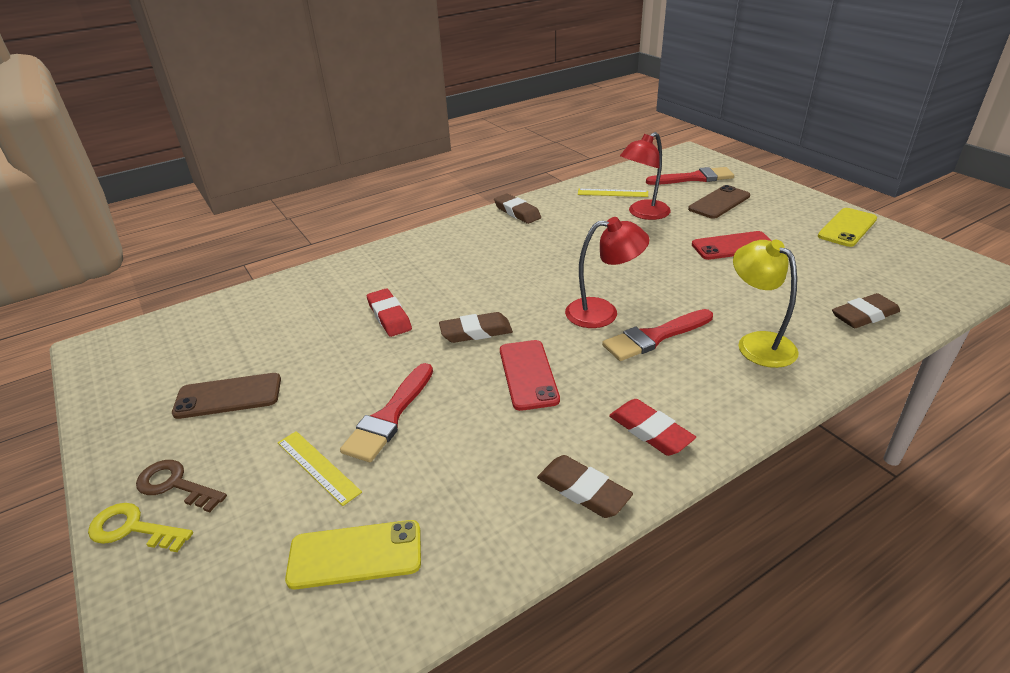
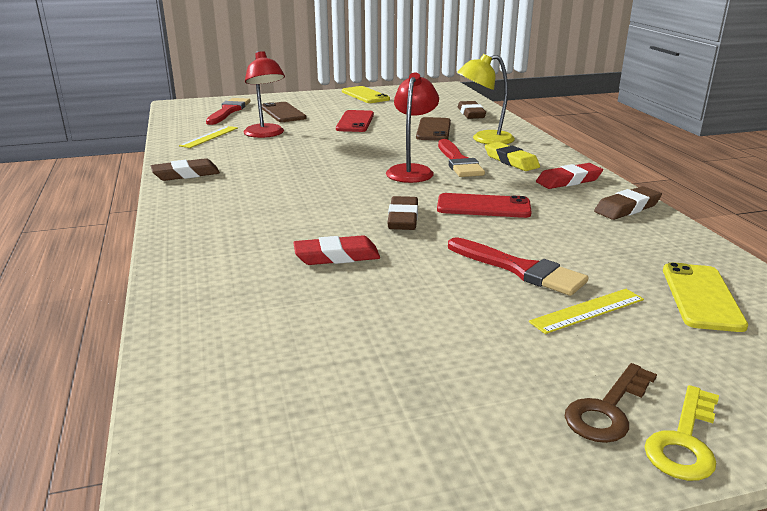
camera: 75 degrees left, 10 degrees down
brown phone [172,373,281,419] -> brown phone moved to [416,117,451,141]
none -> yellow eraser [485,142,540,171]

